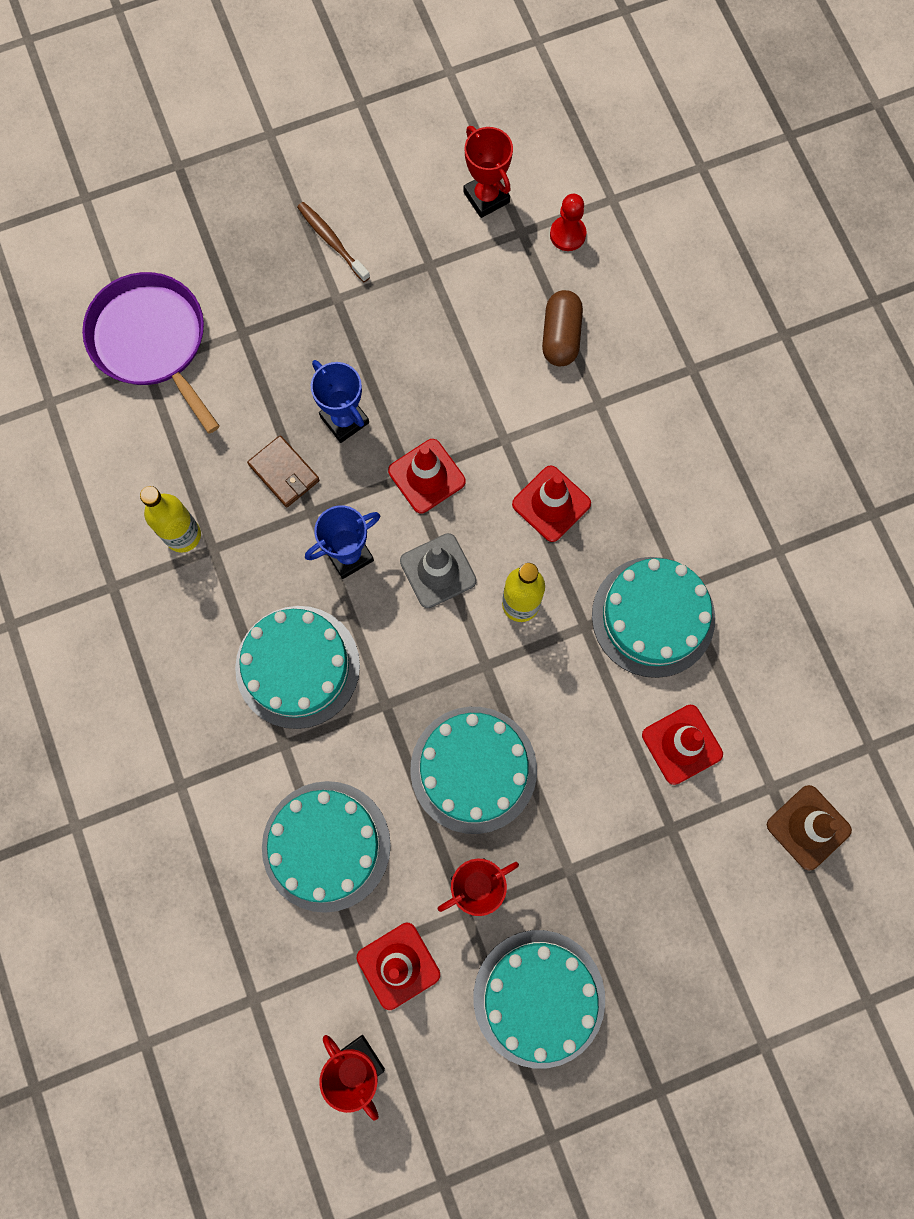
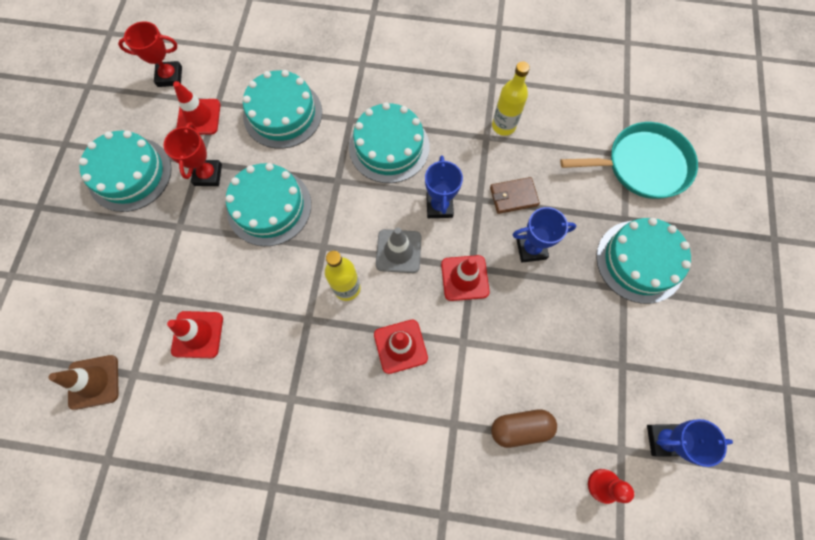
camera: 120 degrees right, 5 degrees down
purple pan [82,272,220,434] -> turquoise pan [560,122,698,199]
brown toothbrush [297,202,370,282] -> none
red trophy [463,126,513,218] -> blue trophy [647,419,733,467]
brown capsule [542,290,583,366] -> brown capsule turned 45 degrees counterclockwise [491,409,557,448]
turquoise cake [592,557,715,678] -> turquoise cake moved to [596,218,691,304]

